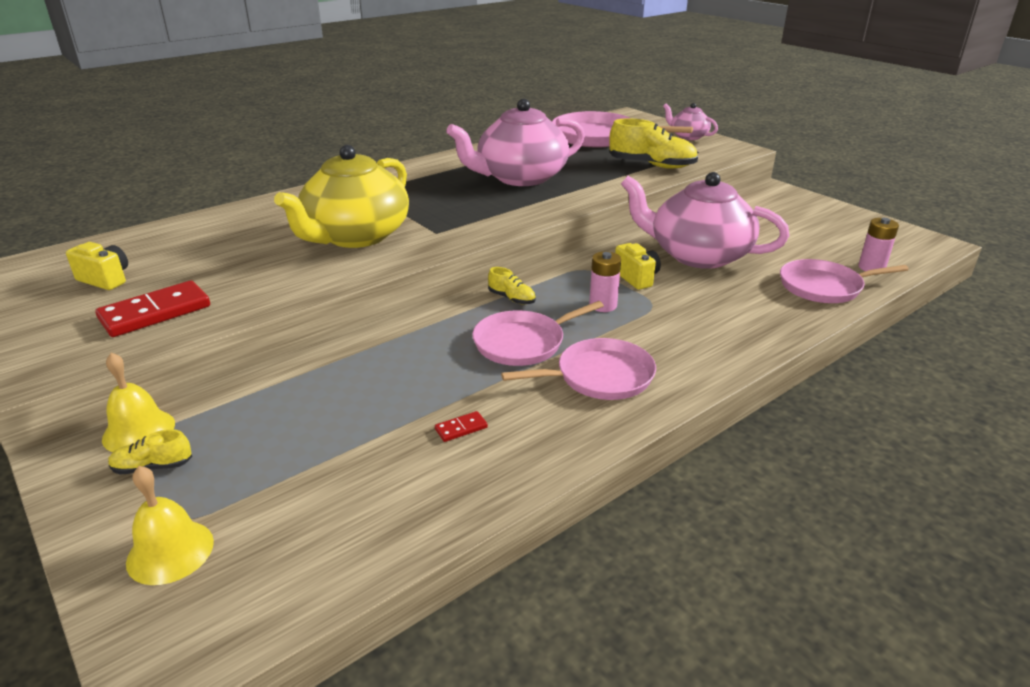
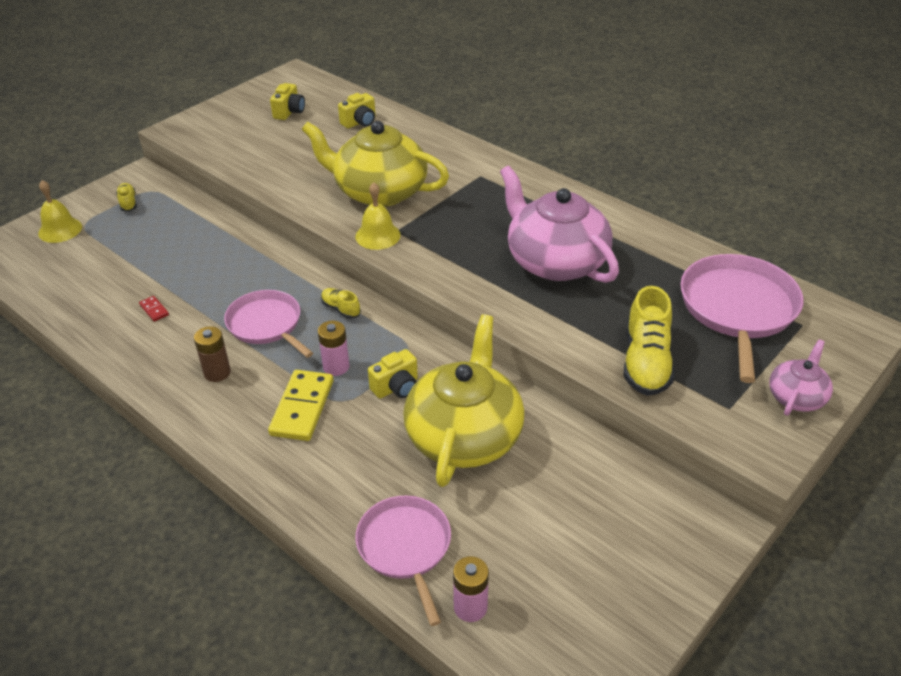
camera: 80 degrees right, 10 degrees up
red domino [95,281,210,337] -> none
yellow bell [102,353,175,452] -> yellow bell moved to [355,182,401,250]
yellow shoe [488,267,536,305] -> yellow shoe turned 105 degrees clockwise [321,288,361,319]
pink pan [501,338,656,400] -> brown battery [194,326,231,382]
pink teapot [621,172,789,269] -> yellow teapot [404,315,525,487]
none -> yellow domino [268,370,334,441]
none -> yellow camera [338,93,376,128]

